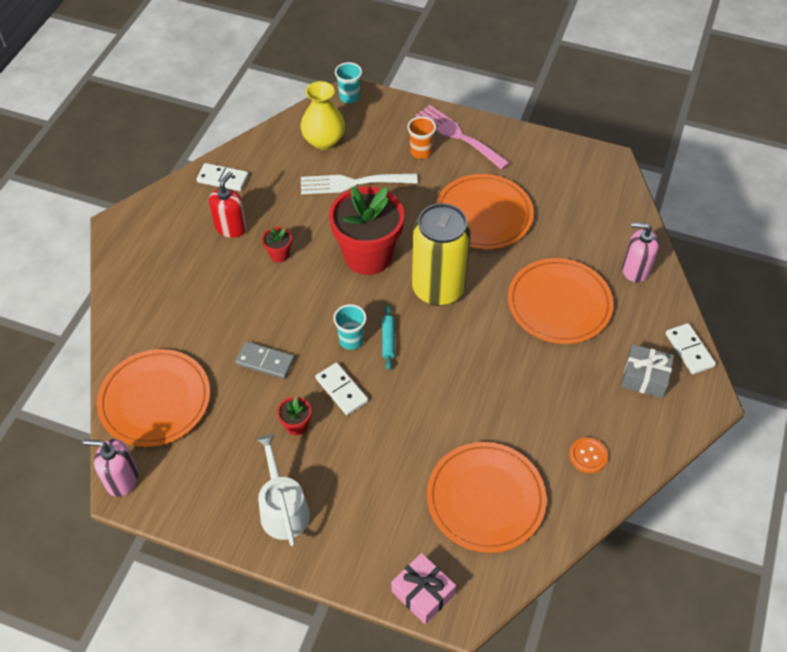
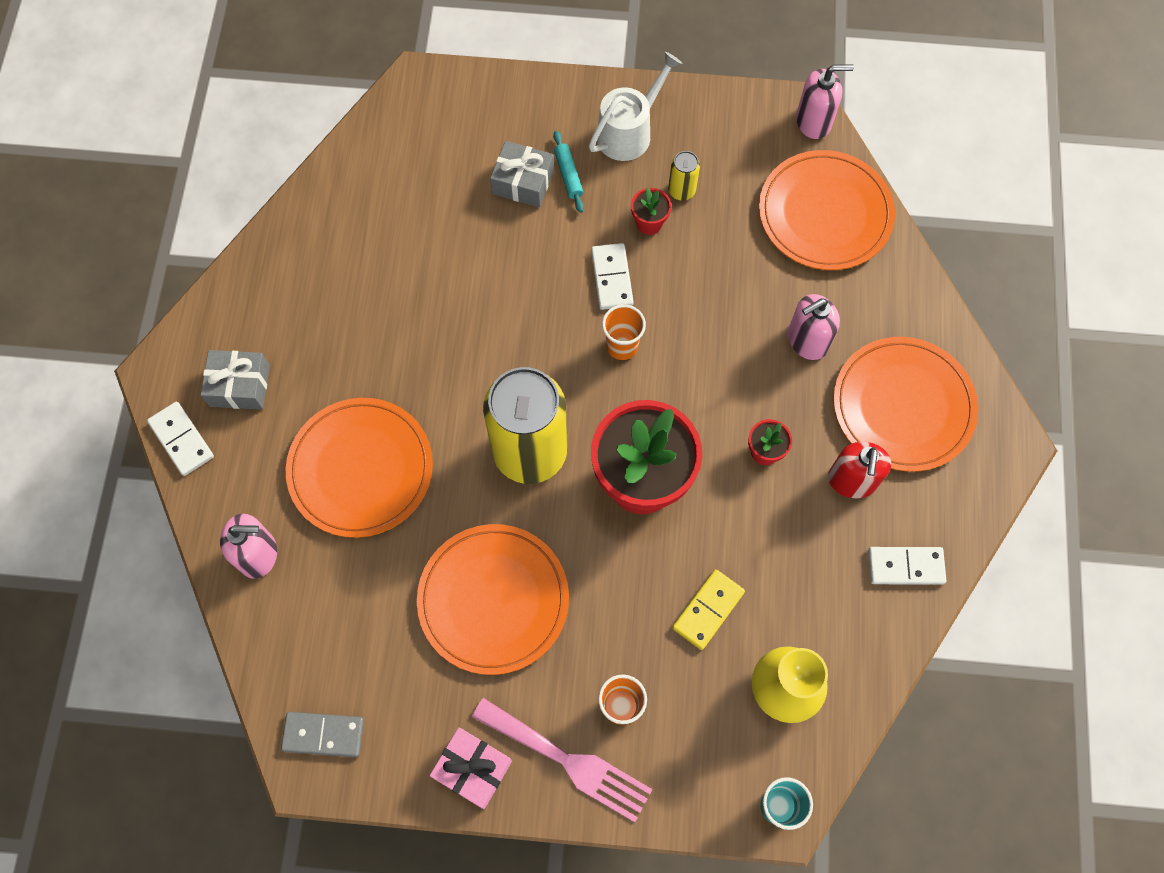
camera: 165 degrees right, 15 degrees up
grey domino [235,341,295,379] -> grey domino moved to [281,712,364,757]
white watering can [257,434,310,546] -> white watering can turned 105 degrees counterclockwise [589,52,683,161]
white fork [301,174,418,194] -> yellow domino [672,569,745,650]
white domino [315,363,368,415] -> white domino turned 45 degrees clockwise [591,243,634,310]
turquoise cup [333,304,367,350] -> orange cup [602,304,646,360]
turquoise rolling pin [382,305,395,370] -> turquoise rolling pin moved to [553,131,584,213]
pink gift [391,553,456,624] -> pink gift moved to [430,727,512,809]
orange plate [427,442,546,553] -> orange plate moved to [833,337,978,472]
orange button [569,437,608,473] -> none
none -> grey gift [490,141,554,207]
none -> yellow can [668,151,700,200]
none -> pink soap dispenser [788,294,840,360]

